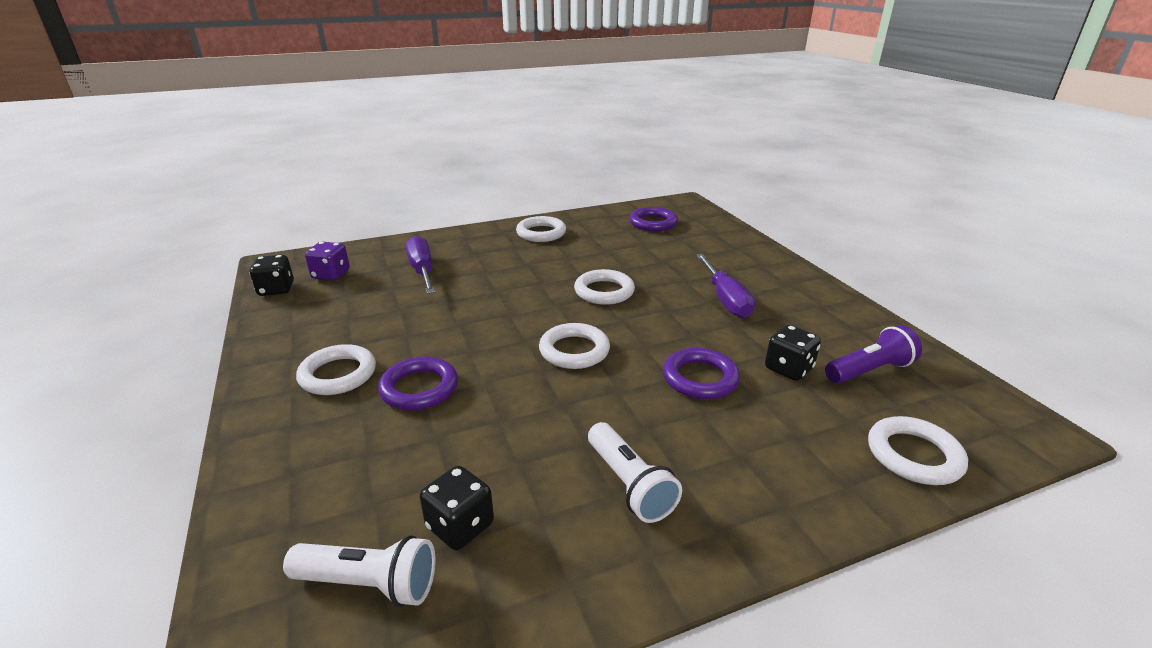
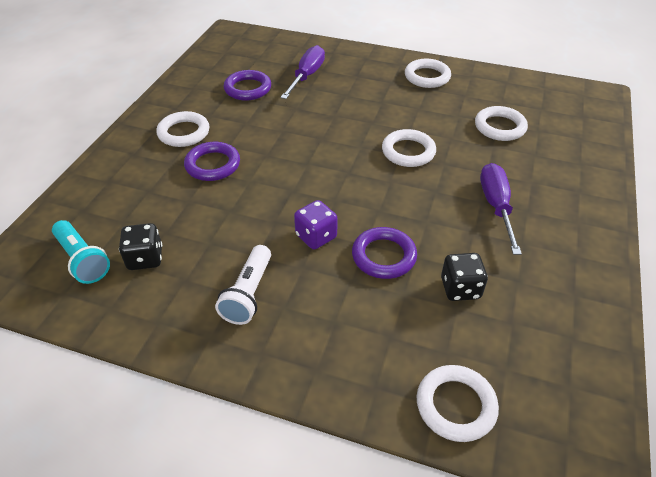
camera: 40 degrees right, 15 degrees up
black dice [249,255,294,296] -> none
white flashlight [283,535,435,607] -> turquoise flashlight [52,220,110,284]
purple dice [305,242,350,281] -> purple dice moved to [294,200,338,250]
white ring [539,323,610,369] -> white ring moved to [475,106,528,141]
purple ring [629,207,678,231] -> purple ring moved to [224,70,271,101]
purple screwdriver [696,254,755,318] -> purple screwdriver turned 150 degrees clockwise [480,163,522,255]
purple flashlight [825,325,922,384] -> none

